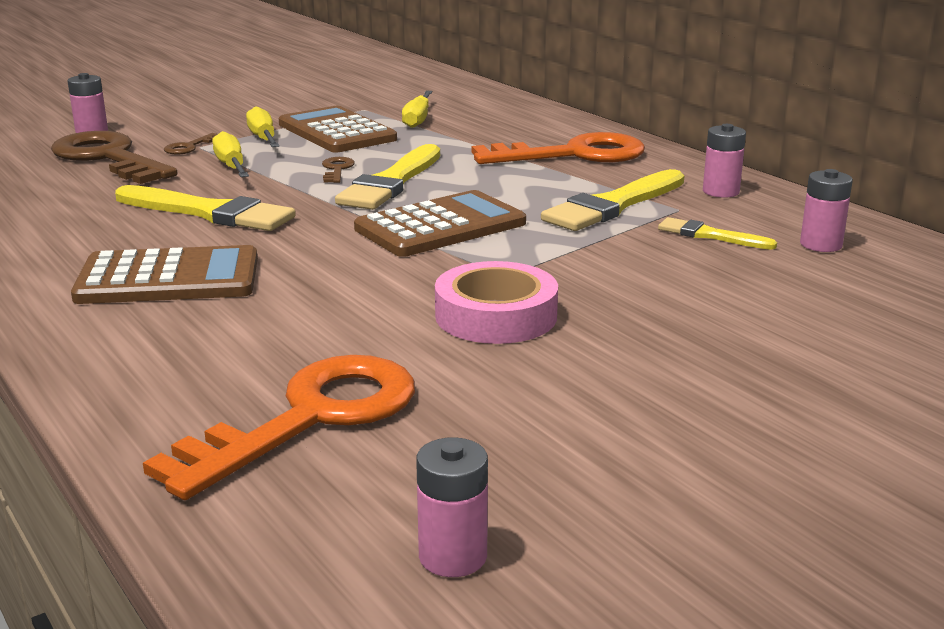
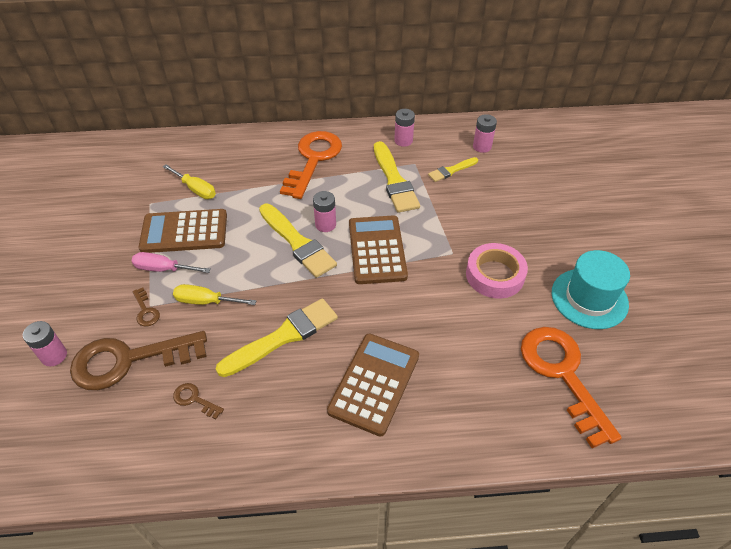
camera: 60 degrees left, 25 degrees up
yellow screwdriver [246,107,279,147] -> pink screwdriver [132,252,211,273]
brown key [322,157,355,183] -> brown key moved to [173,383,224,419]
pink battery [416,437,488,577] -> pink battery moved to [313,191,336,232]
none -> turquoise hat [552,250,630,329]

